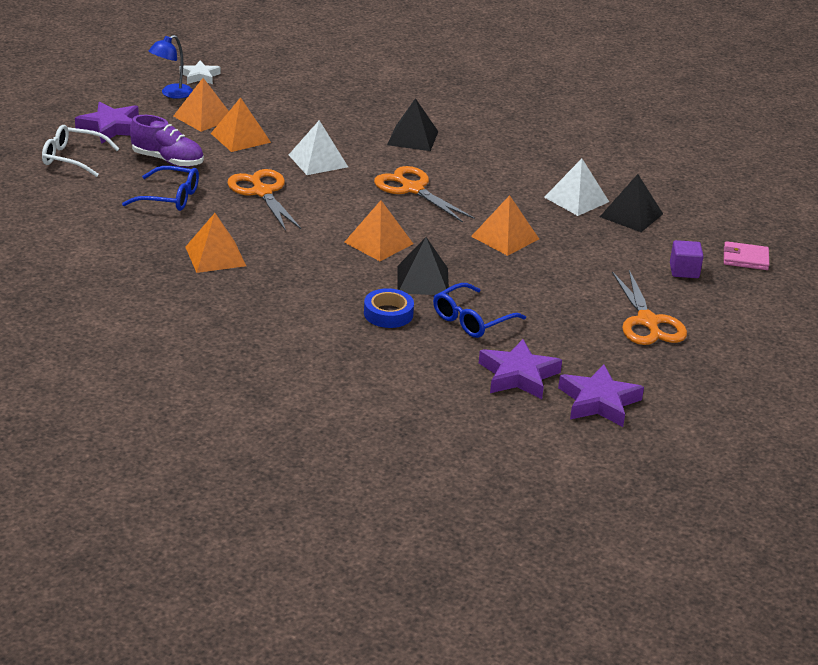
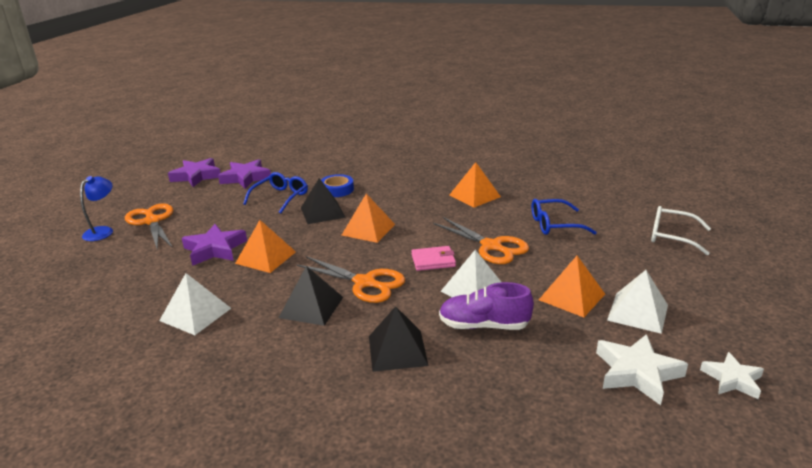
camera: 165 degrees right, 5 degrees down
white glasses [42,125,119,177] -> white glasses turned 150 degrees counterclockwise [651,206,711,255]
purple star [75,102,139,144] -> purple star moved to [182,224,247,266]
purple shoe [130,115,204,167] -> purple shoe moved to [439,282,534,330]
blue lamp [149,35,193,99] -> blue lamp moved to [80,176,113,241]
orange pyramid [173,78,229,132] -> white pyramid [607,270,668,334]
black pyramid [600,174,663,232] -> black pyramid moved to [279,266,343,326]
purple cube [670,240,704,278] -> none
pink wallet [724,241,769,270] -> pink wallet moved to [411,246,456,271]
none -> white star [596,334,688,405]

